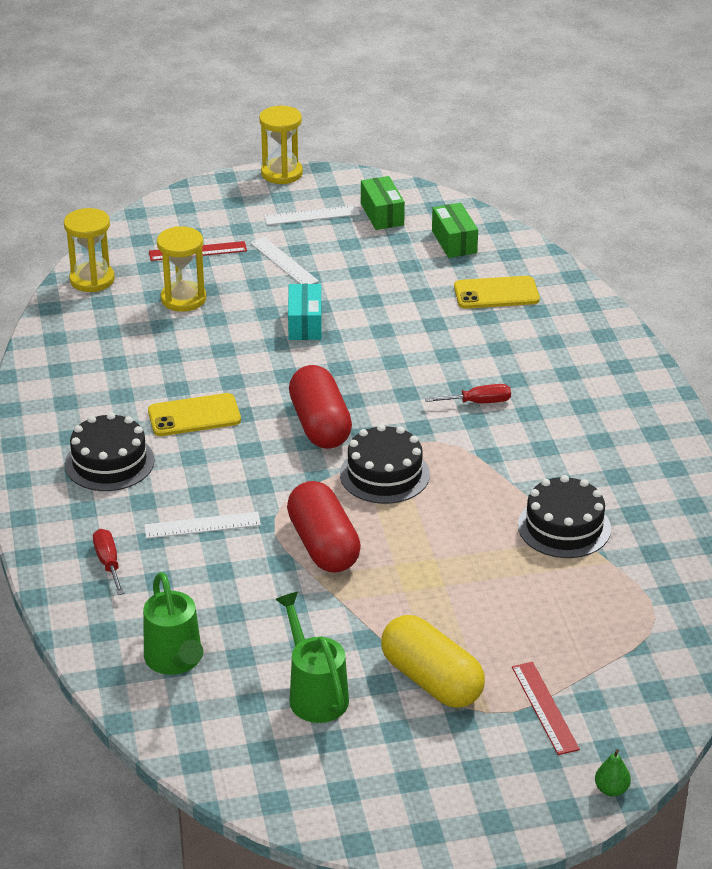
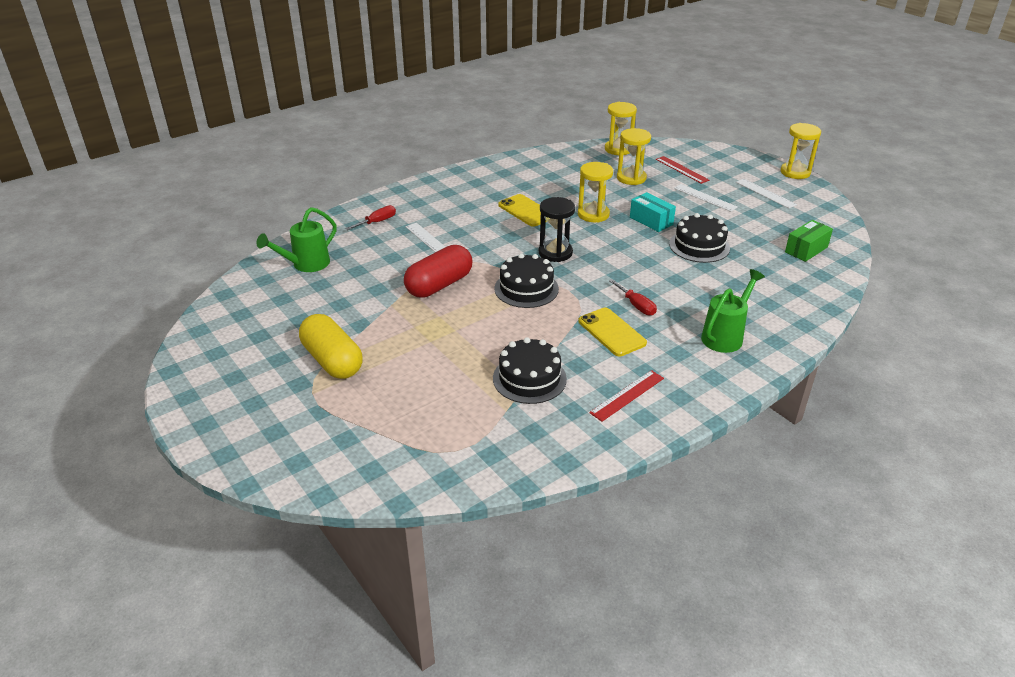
camera: 65 degrees right, 0 degrees up
black cake [65,412,155,491] -> black cake moved to [669,213,730,263]
white ruler [250,237,319,284] -> white ruler turned 75 degrees counterclockwise [674,184,738,212]
green watering can [275,592,349,723] -> green watering can moved to [701,269,765,353]
turquoise box [288,284,321,340] -> turquoise box turned 75 degrees clockwise [630,192,676,232]
red capsule [289,365,352,449] -> black hourglass [539,197,575,262]
green box [361,176,405,230] -> none
yellow capsule [381,615,485,708] -> yellow capsule turned 60 degrees counterclockwise [299,314,363,379]
yellow phone [454,276,540,309] -> yellow phone moved to [578,307,647,356]
red ruler [512,662,580,755] -> red ruler moved to [589,370,664,422]
green pear [595,749,631,797] -> none
none -> yellow hourglass [578,162,613,223]

